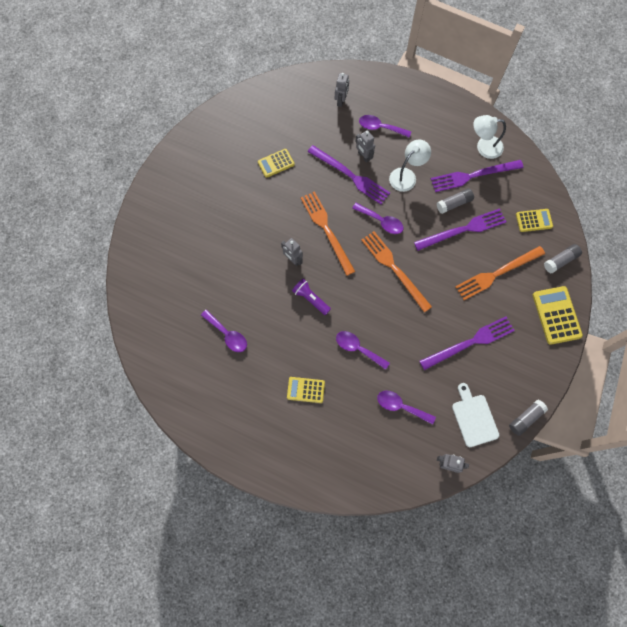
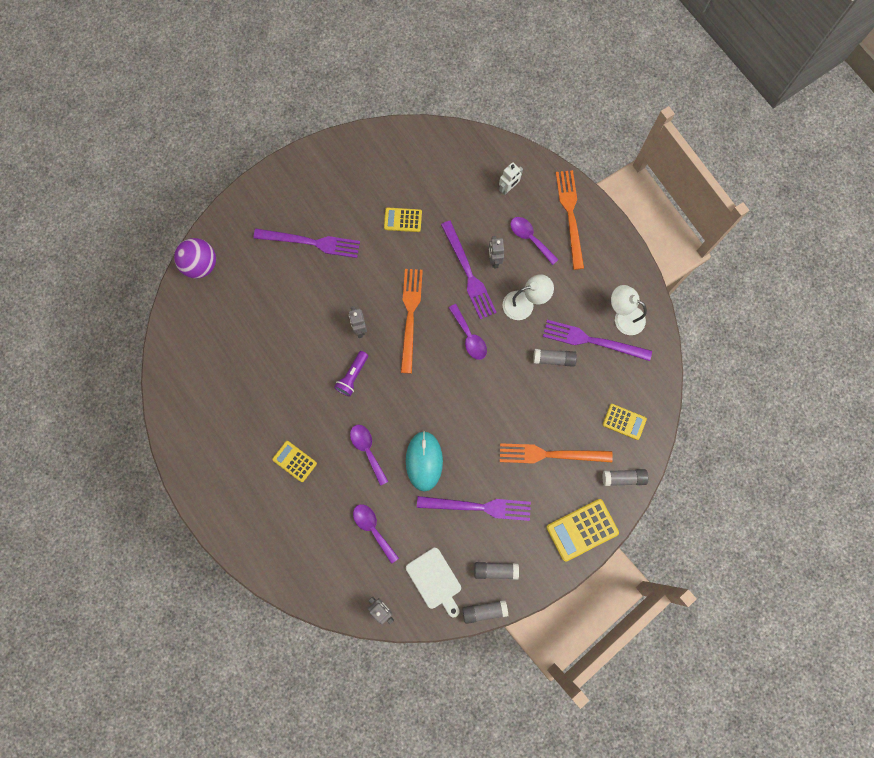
camera: 30 degrees right, 5 degrees up
purple spoon [201,310,247,352] -> none
purple flashlight [292,279,331,315] -> purple flashlight turned 135 degrees counterclockwise [334,351,368,396]
grey robot [335,73,349,107] -> white robot [499,162,523,195]
orange fork [361,231,432,312] -> orange fork moved to [556,170,584,270]
purple fork [414,208,507,251] -> purple fork moved to [253,228,360,258]
white cutting board [452,383,499,447] -> white cutting board turned 135 degrees clockwise [406,548,461,617]
yellow calculator [533,286,583,345] -> yellow calculator turned 135 degrees counterclockwise [546,499,619,561]
none -> purple ball [174,238,216,279]
none -> turquoise mouse [406,431,443,492]
none -> grey glue stick [474,562,519,580]

